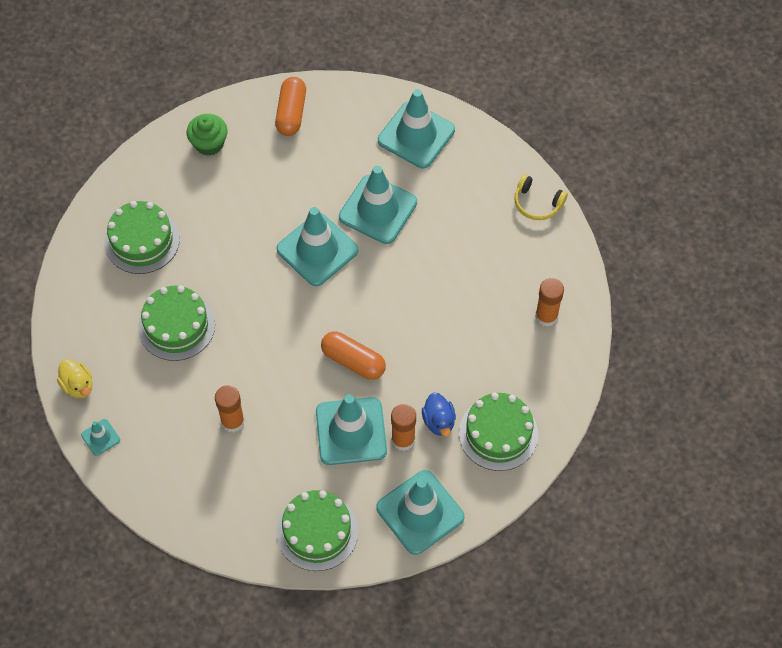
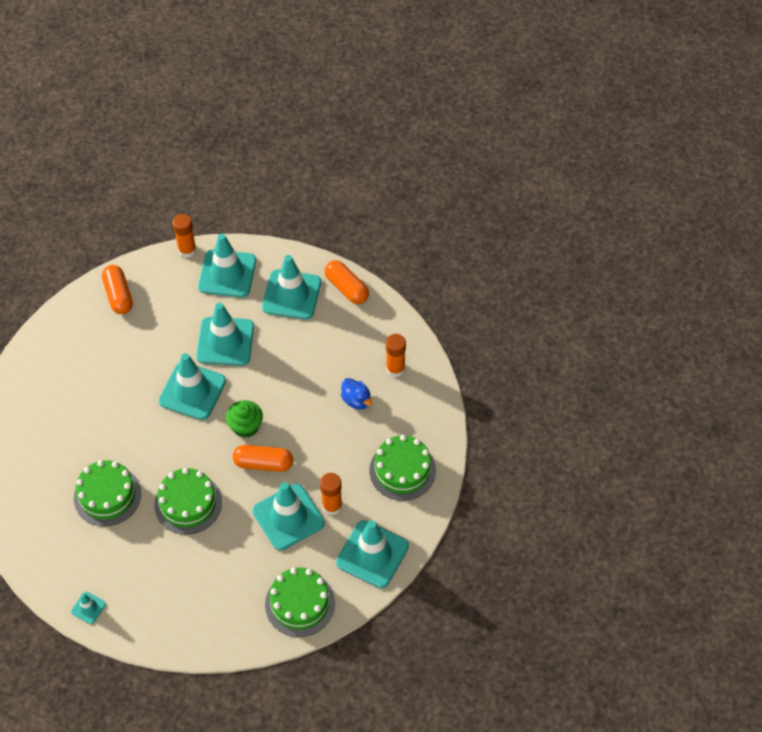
camera: 25 degrees left, 5 degrees down
yellow duck [57,359,93,398] -> none
green cake [105,201,180,274] -> green cake moved to [154,468,222,534]
green cupcake [187,114,228,156] -> green cupcake moved to [226,400,263,438]
orange glue stick [215,385,245,433] -> orange glue stick moved to [172,214,197,258]
blue duck [422,392,456,437] -> blue duck moved to [341,378,372,410]
yellow headphones [515,174,568,220] -> orange capsule [325,260,369,304]
none -> turquoise traffic cone [262,255,321,319]

